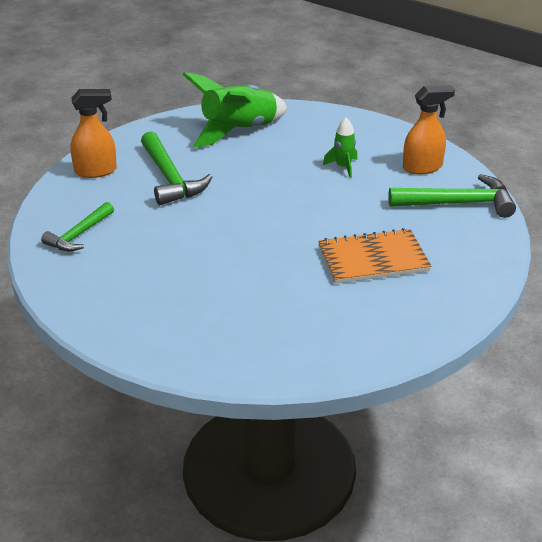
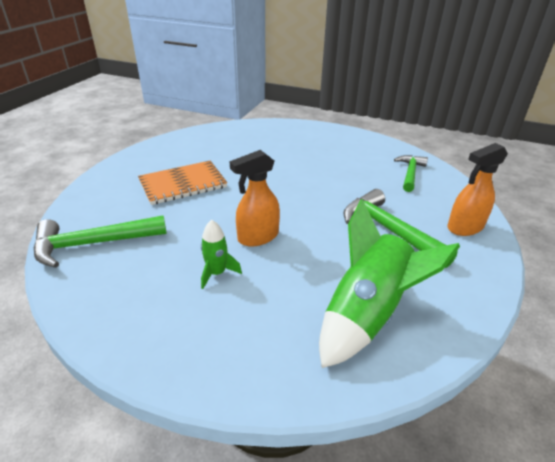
camera: 165 degrees right, 0 degrees up
orange spray bottle [403,85,455,174] -> orange spray bottle moved to [230,150,280,247]

